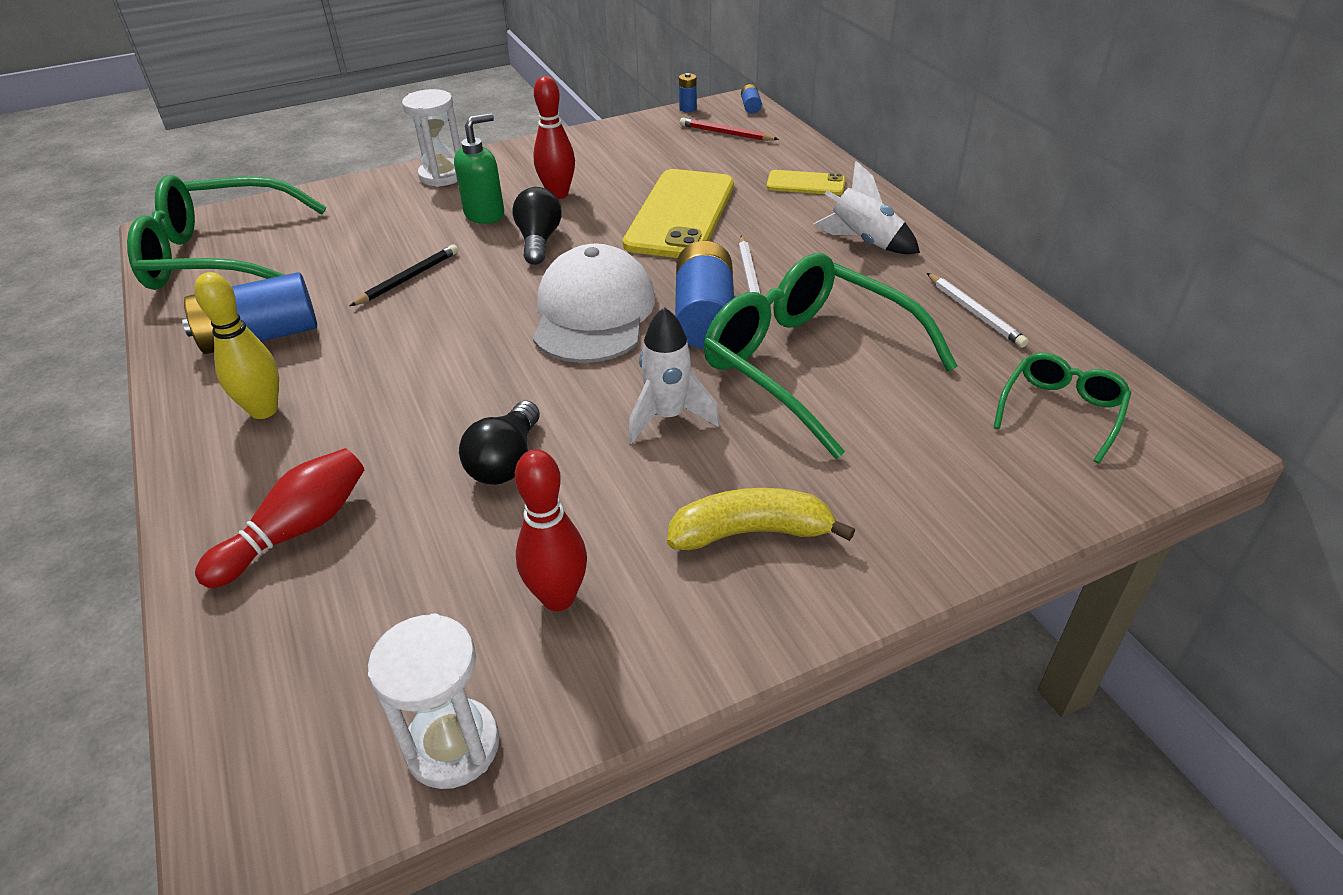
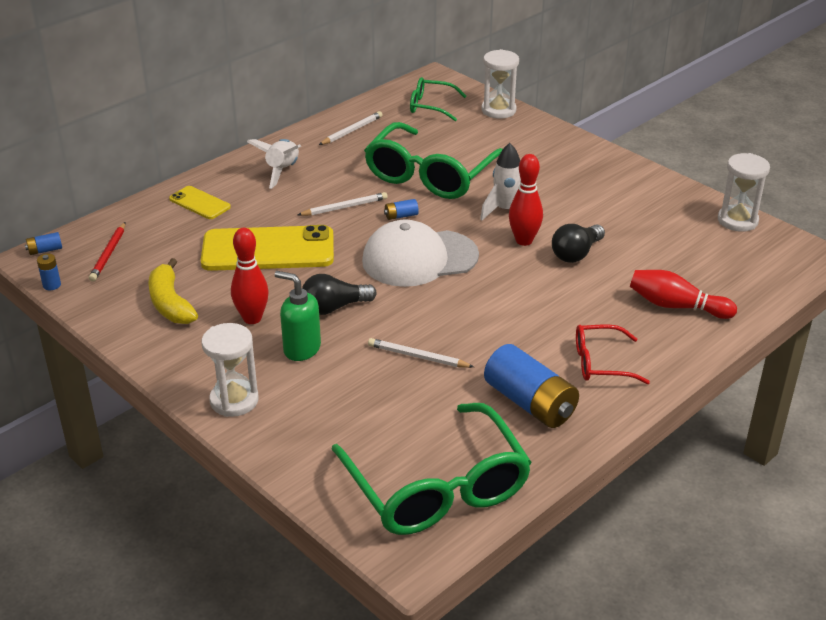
camera: 110 degrees left, 5 degrees down
yellow bowling pin [194,272,279,419] -> red glasses [576,324,650,384]
black pencil [350,244,458,306] -> white pencil [368,338,474,368]
black light bulb [459,401,540,485] -> black light bulb turned 135 degrees clockwise [552,224,605,263]
red bowling pin [515,450,587,611] -> red bowling pin moved to [509,154,543,246]
yellow banana [667,488,855,550] -> yellow banana moved to [148,258,198,324]
blue battery [675,241,734,349] -> blue battery [384,199,419,220], size x0.43
yellow phone [767,170,845,195] -> yellow phone turned 45 degrees counterclockwise [169,186,231,219]
none -> white hourglass [481,49,519,119]

